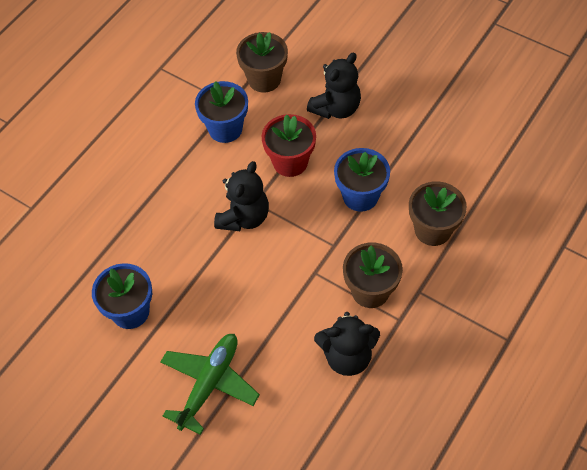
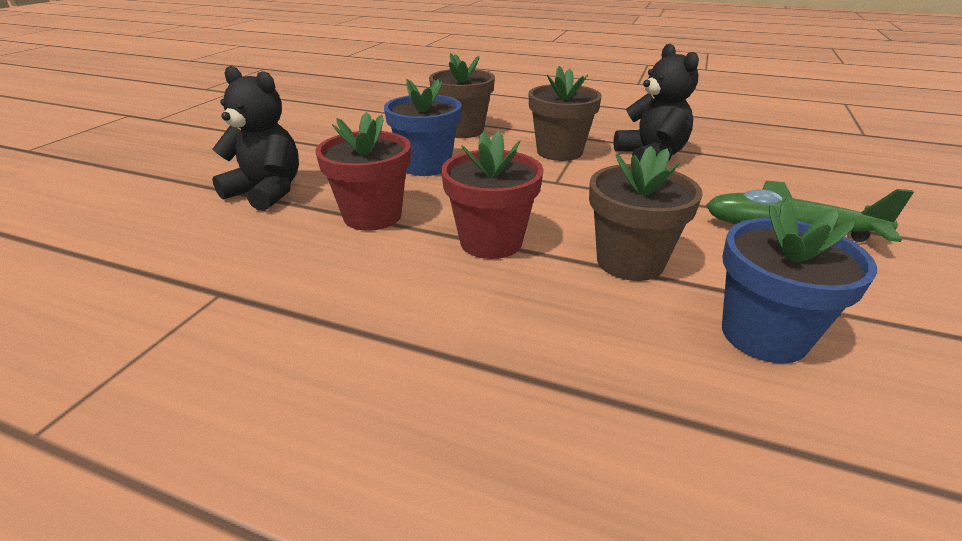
camera: 105 degrees left, 25 degrees down
blue flower pot [195,81,248,143] -> none
black teddy bear [214,161,269,231] -> red flower pot [441,131,544,259]
brown flower pot [236,32,288,93] -> brown flower pot moved to [589,146,702,281]

